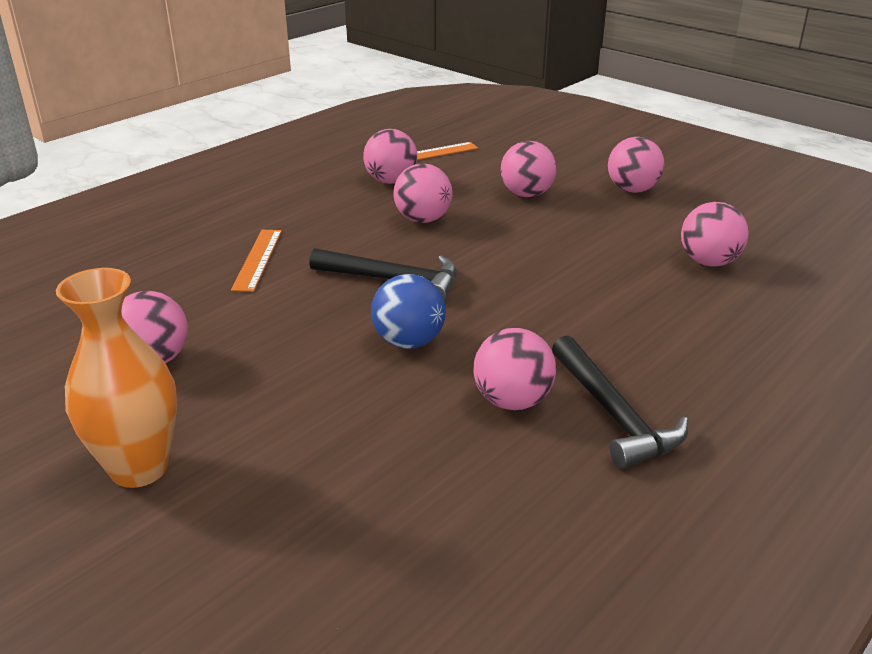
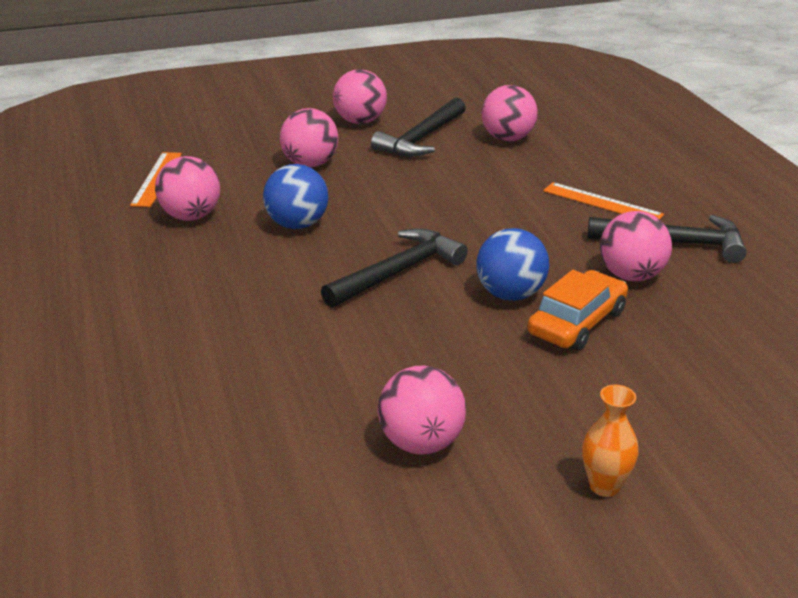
camera: 60 degrees left, 0 degrees up
orange vase [56,268,177,488] -> orange vase [582,385,639,497], size x0.53
orange ruler [231,230,282,292] -> orange ruler moved to [543,182,664,219]
pink ball [393,163,452,223] -> blue ball [263,164,328,229]
none -> black hammer [371,98,466,157]
none -> orange car [528,270,628,350]

